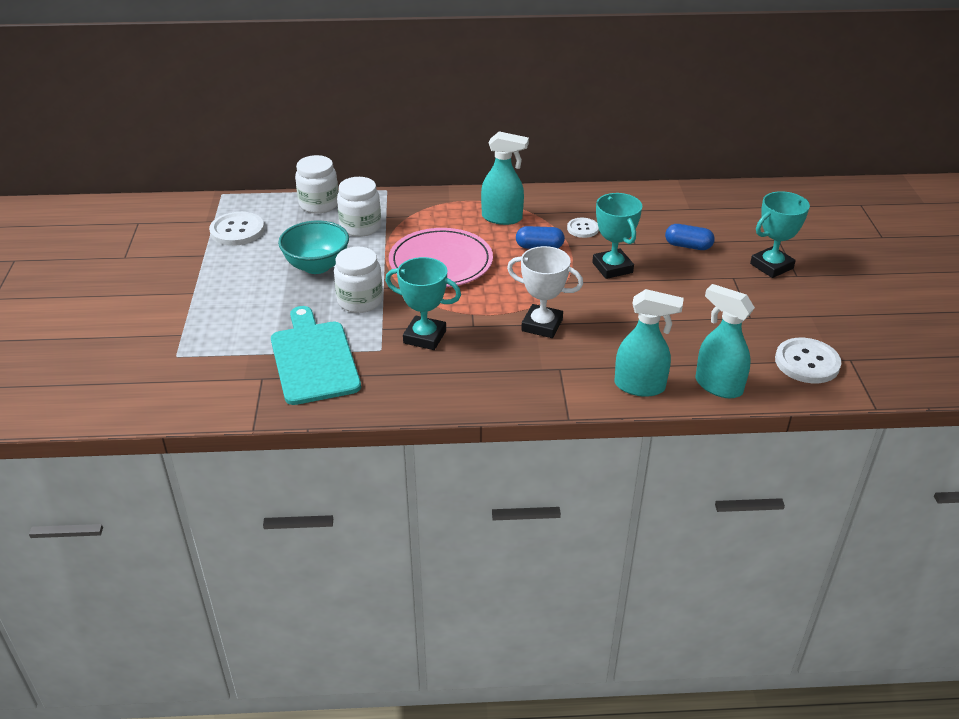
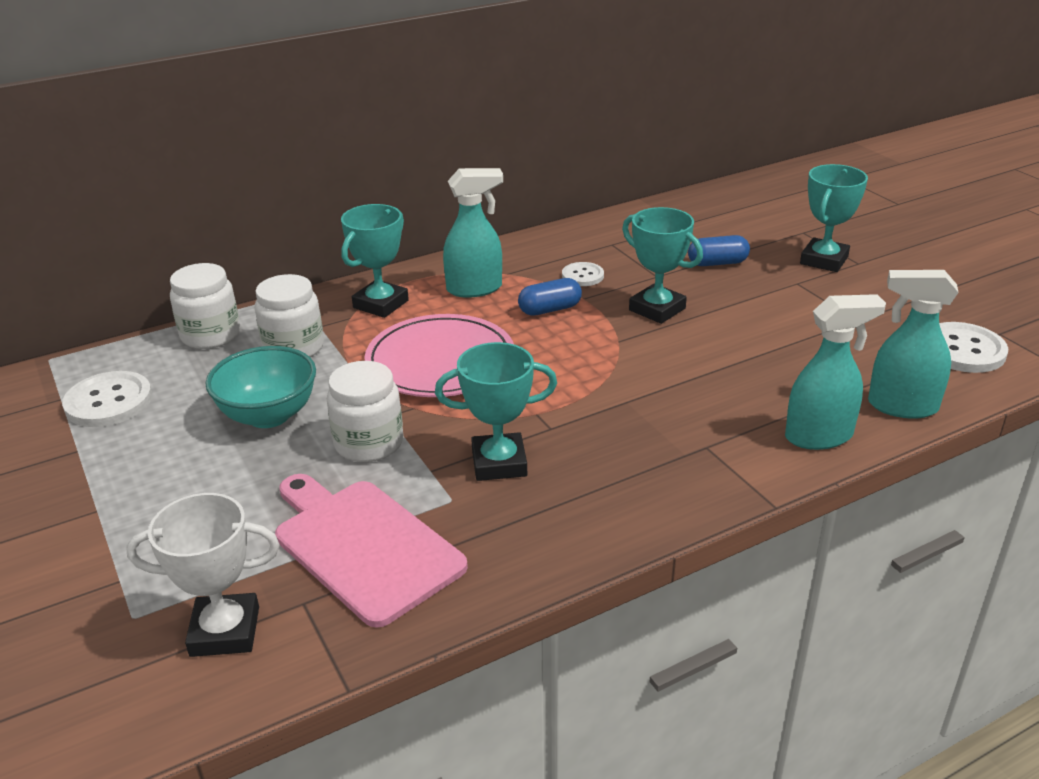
camera: 25 degrees left, 5 degrees down
turquoise cutting board [271,306,361,405] -> pink cutting board [275,474,468,628]
white trophy [507,246,583,338] -> white trophy moved to [126,493,280,657]
none -> turquoise trophy [341,204,409,318]

